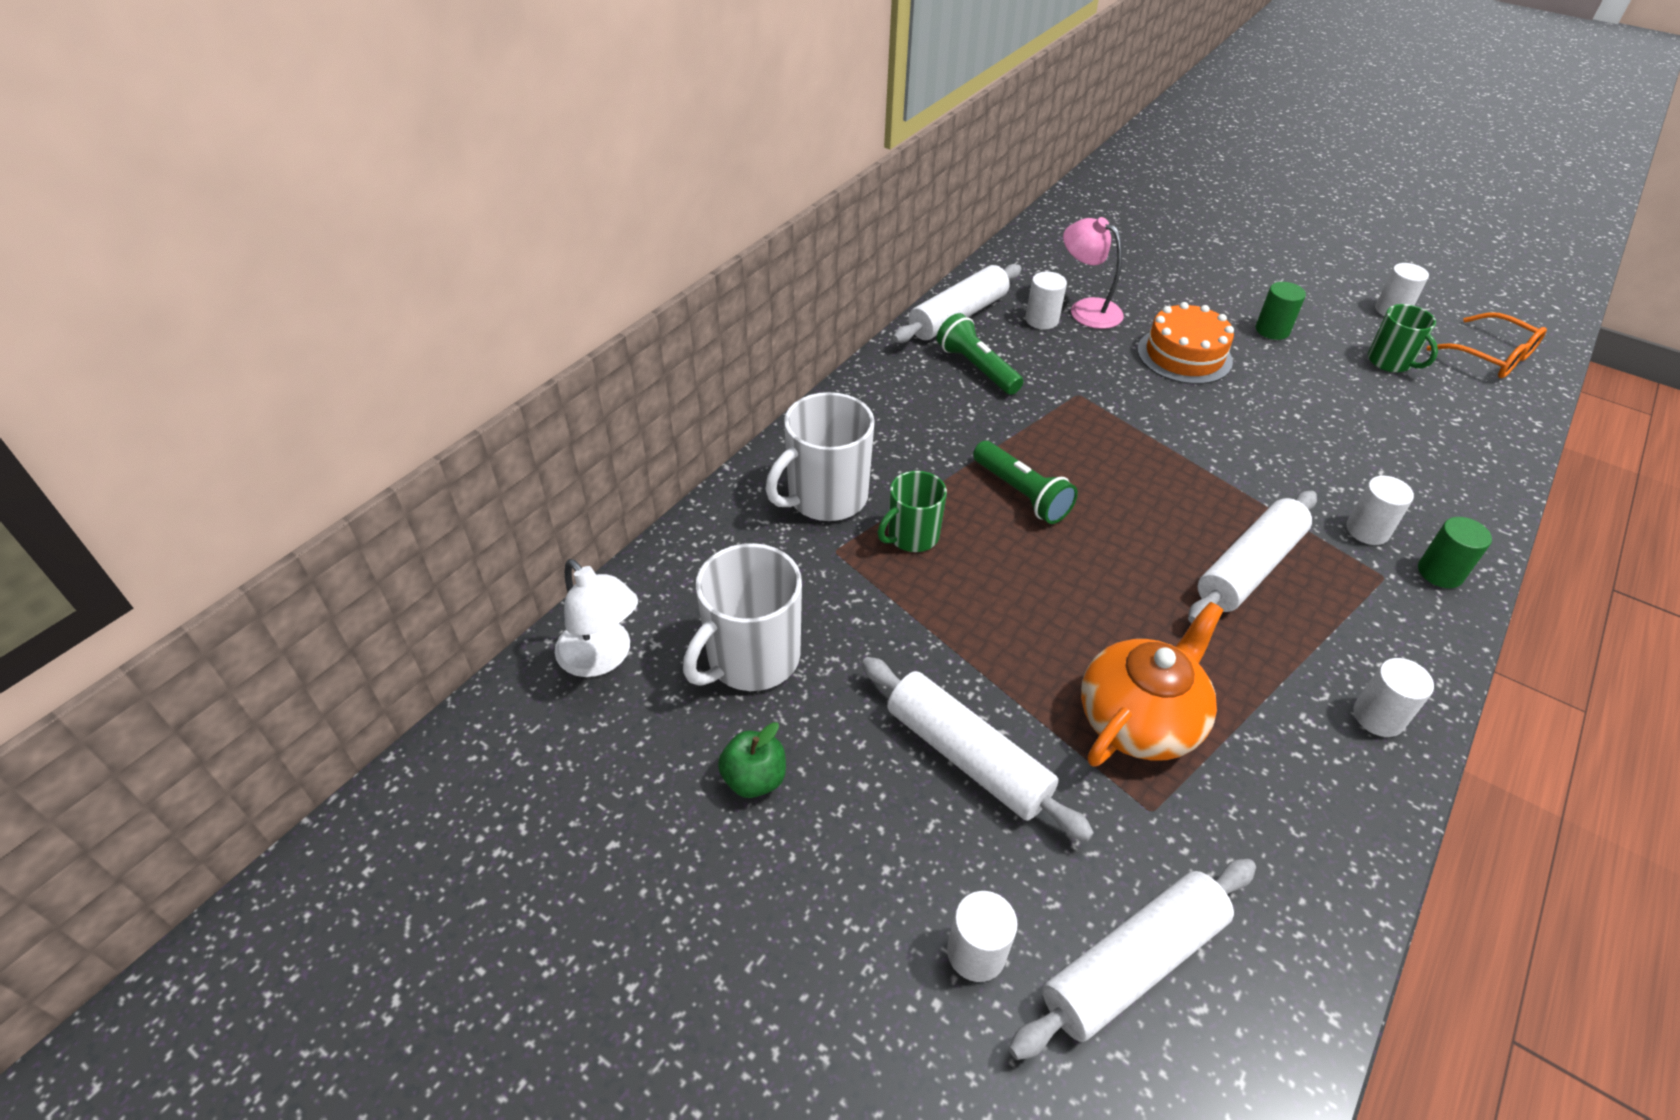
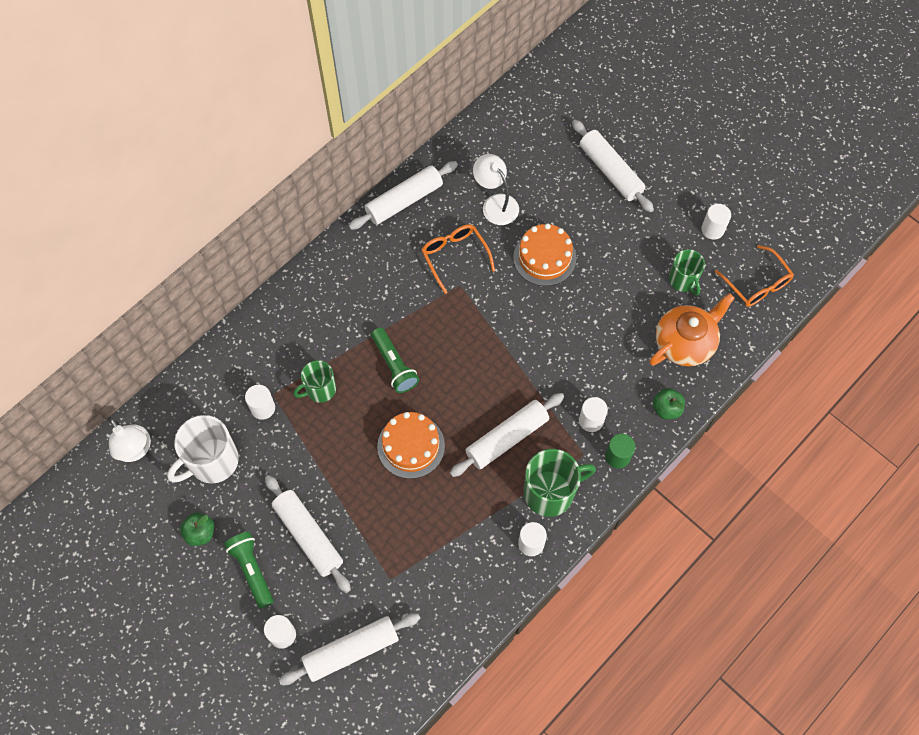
camera: 10 degrees right, 20 degrees up
white mug [766,392,875,521] -> none
green flashlight [937,313,1024,395] -> green flashlight moved to [224,532,273,609]
white cylinder [1025,271,1067,329] -> white cylinder moved to [245,385,275,420]
pink lamp [1063,217,1124,329] -> white lamp [473,154,519,225]
orange teapot [1081,602,1224,767] -> orange teapot moved to [650,293,735,367]
green cylinder [1256,282,1306,340] -> none
none -> orange cake [377,412,445,479]
none -> orange glasses [421,224,495,294]
none -> green mug [524,449,596,517]
none -> white rolling pin [572,120,654,212]
none -> green apple [653,388,685,419]

